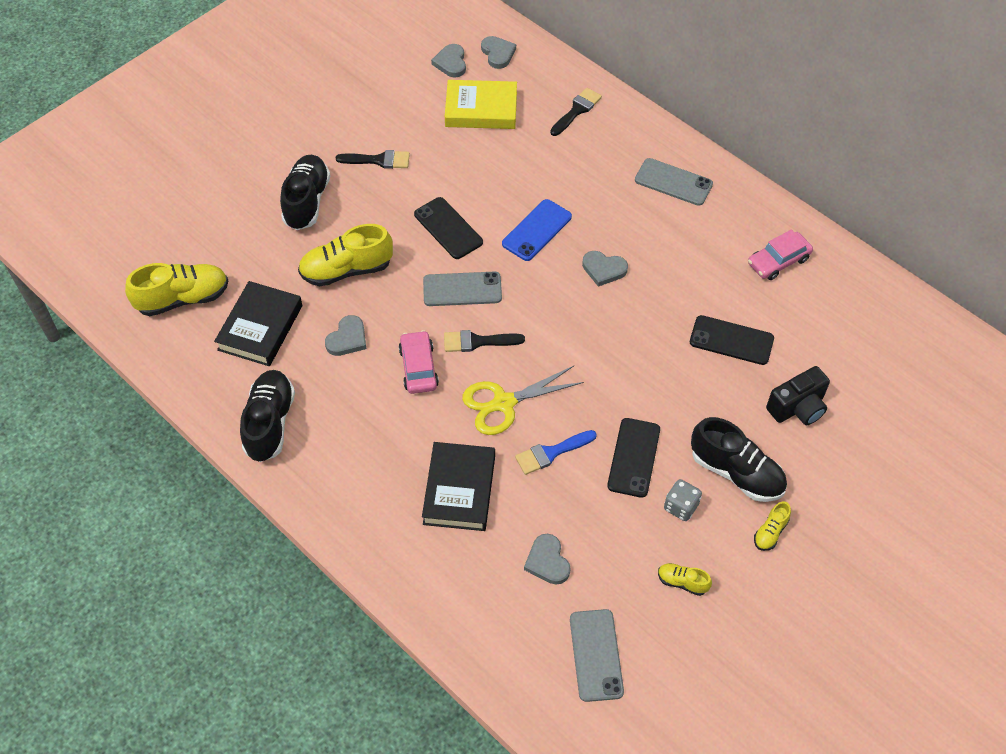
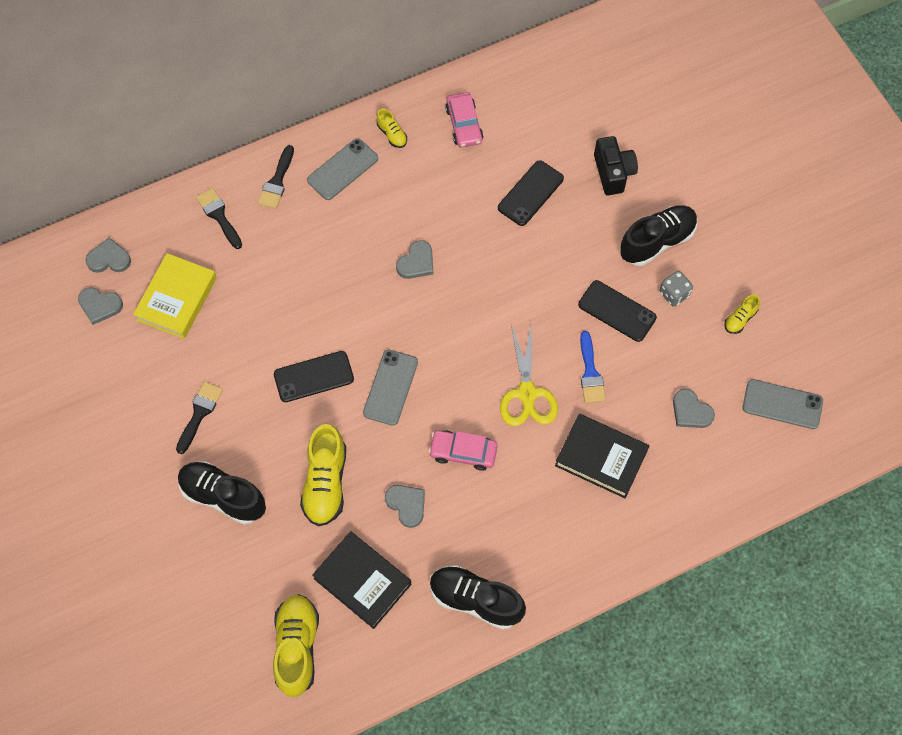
camera: 70 degrees left, 10 degrees up
black brush [444,330,525,352] -> black brush moved to [258,145,294,209]
blue phone [502,199,572,261] -> none
grey heart [524,534,571,584] -> grey heart turned 45 degrees clockwise [673,389,715,428]
yellow shoe [754,501,791,551] -> yellow shoe moved to [377,109,407,148]

